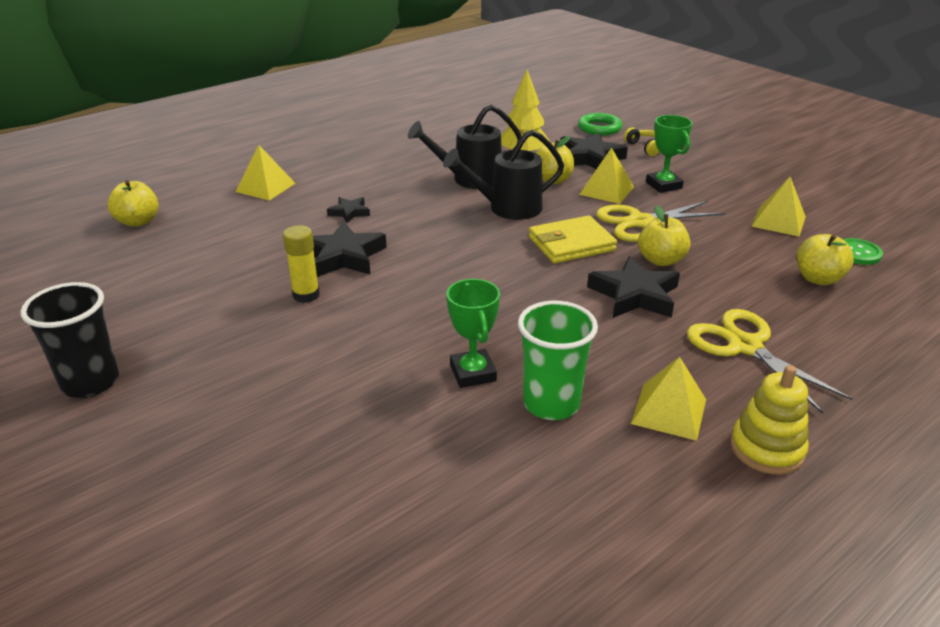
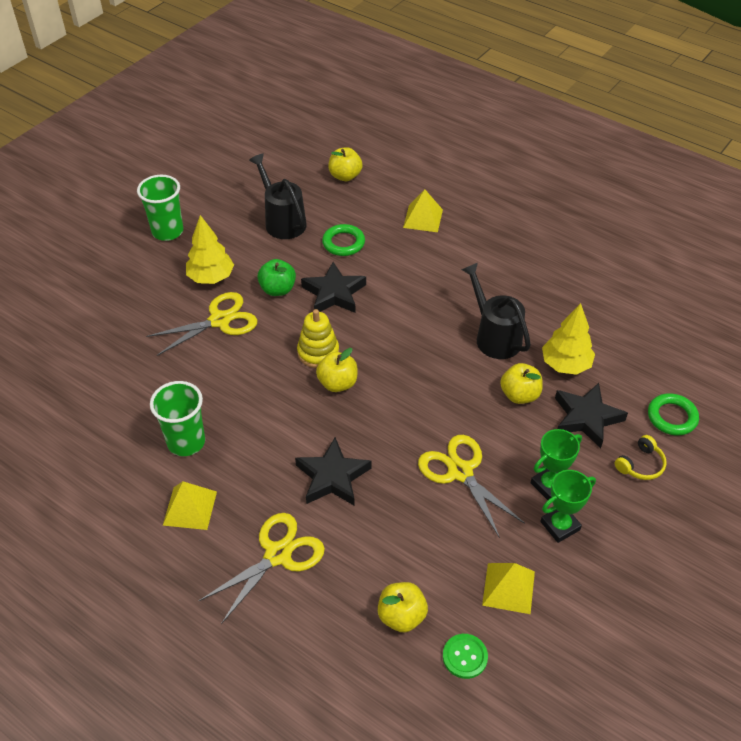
camera: 75 degrees right, 15 degrees up
black cup [20,282,119,398] -> green cup [137,175,183,241]
yellow glue stick [283,225,320,303] -> green apple [257,259,296,296]
black star [327,197,370,223] -> none
black watering can [443,129,564,220] -> black watering can moved to [249,154,307,239]
green trophy [447,279,500,388] -> green trophy moved to [540,470,596,543]
yellow wallet [529,215,617,264] -> none
yellow pyramid [579,148,634,204] -> none
yellow apple [638,205,691,266] -> yellow apple moved to [316,348,358,392]
yellow stacking toy [730,365,809,475] -> yellow stacking toy moved to [297,309,339,368]
none -> yellow scissors [146,292,257,356]
none -> yellow tree [186,215,234,284]
none -> green ring [322,224,365,256]

